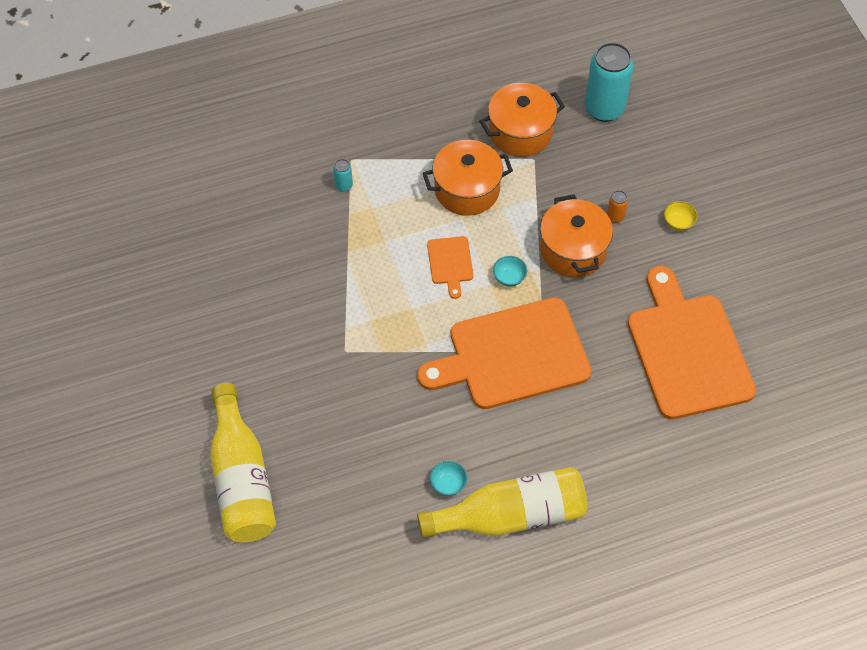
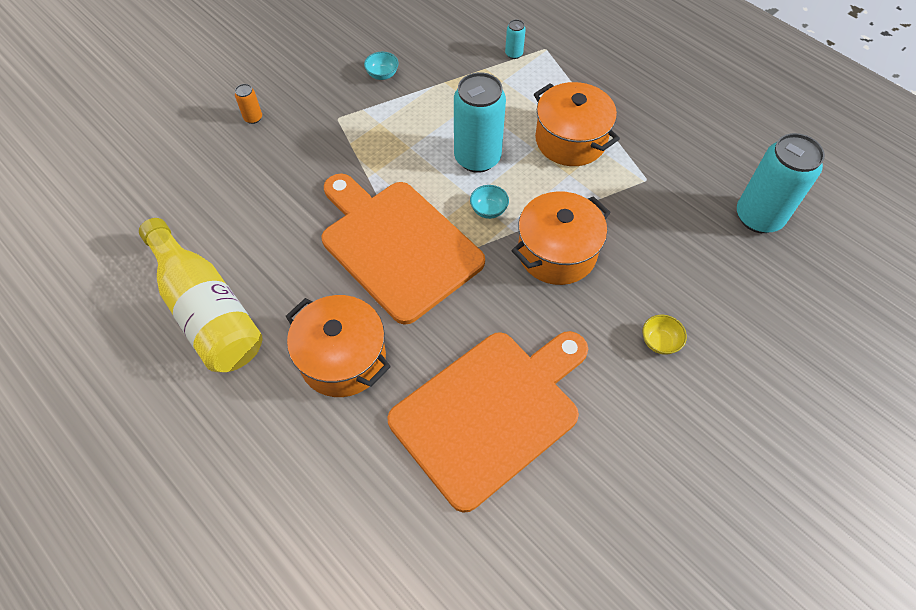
camera: 65 degrees right, 0 degrees up
yellow bottle [210,383,276,543] -> none
orange cutting board [427,236,474,299] -> turquoise can [454,72,506,173]
turquoise bowl [430,461,467,496] -> turquoise bowl moved to [364,52,399,80]
orange pot [479,83,565,157] -> orange pot moved to [285,295,391,397]
orange can [607,190,628,223] -> orange can moved to [235,84,262,124]

